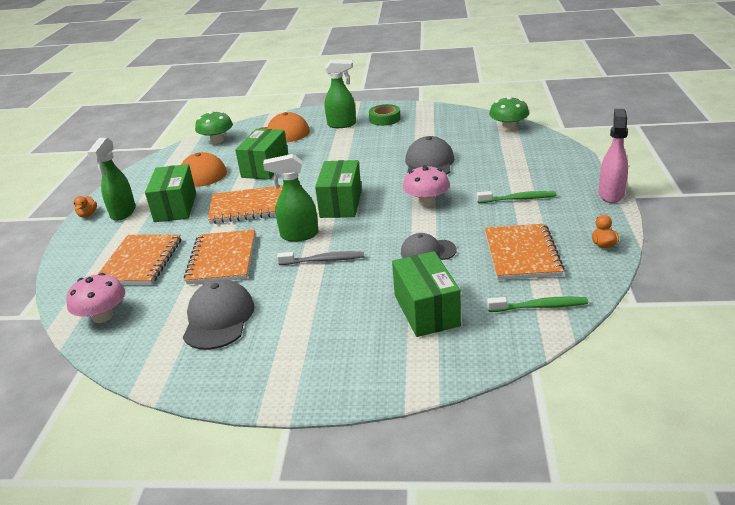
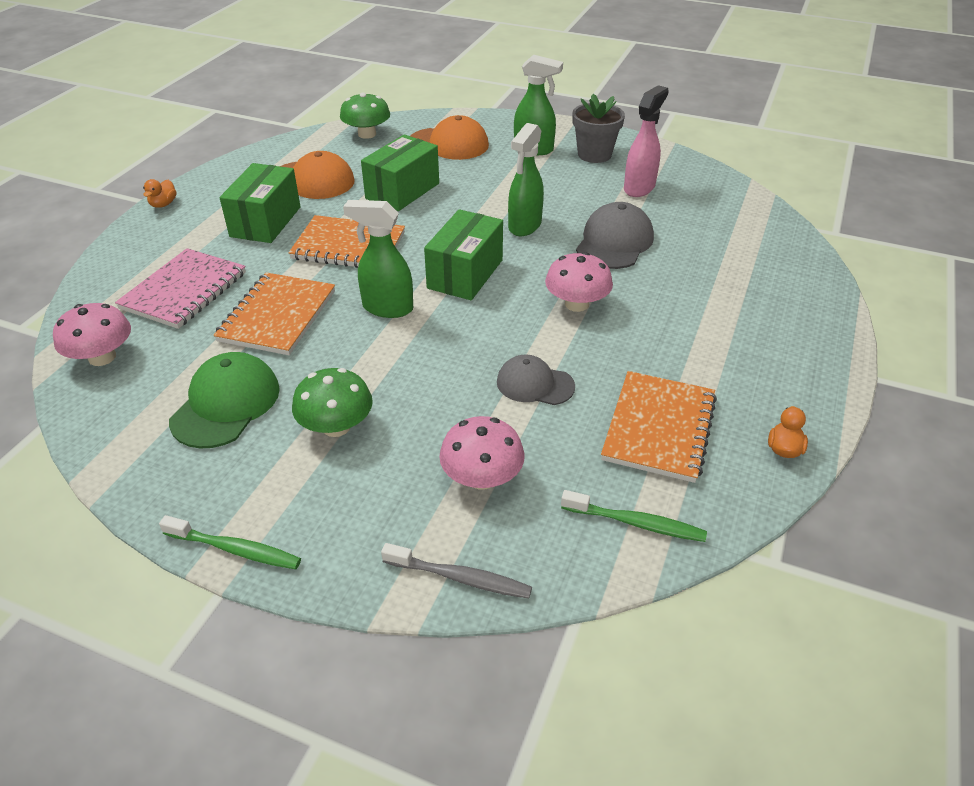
camera: 15 degrees right, 10 degrees up
green spray bottle [87,138,136,221] -> green spray bottle moved to [508,123,544,236]
orange notebook [98,234,181,285] -> pink notebook [115,248,246,329]
grey cap [183,280,255,350] -> green cap [169,352,280,449]
grey toothbrush [277,251,364,265] -> grey toothbrush moved to [381,543,532,599]
green tape [369,104,401,126] -> grey flower pot [573,94,625,163]
green box [392,251,461,337] -> pink mushroom [439,416,525,490]
green toothbrush [477,191,556,203] -> green toothbrush moved to [159,515,301,569]
green mushroom [489,96,529,131] -> green mushroom moved to [292,368,373,437]
pink spray bottle [599,109,628,203] -> pink spray bottle moved to [624,85,669,197]

